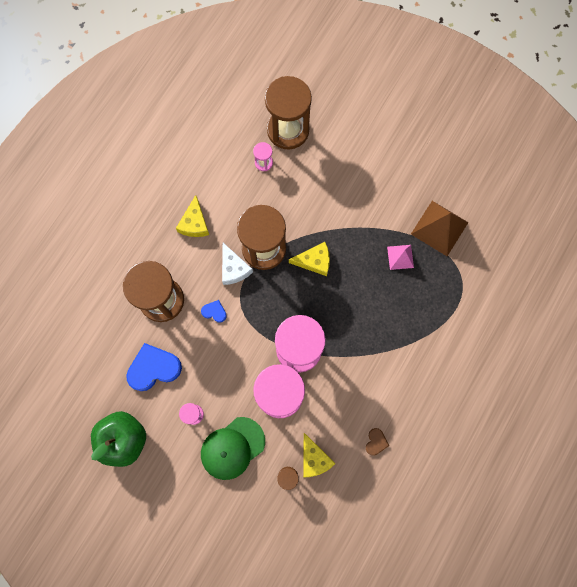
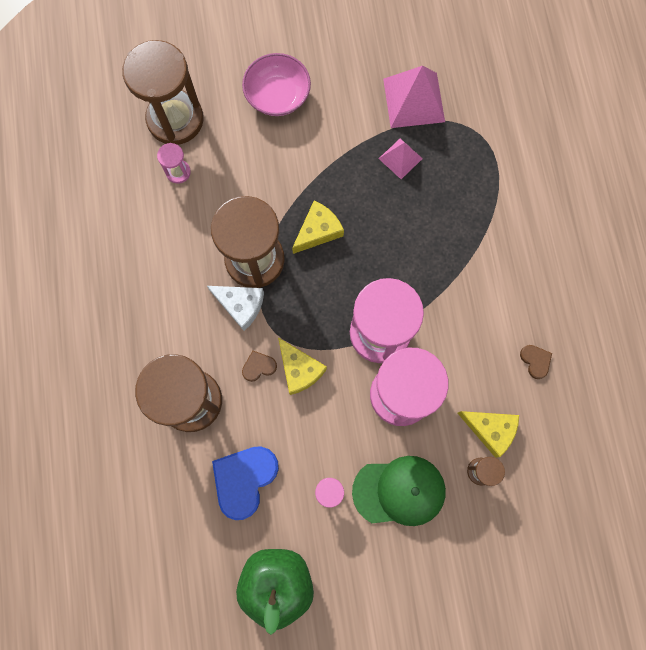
camera: 40 degrees left, 0 degrees up
yellow cheese [176,195,209,237] -> yellow cheese moved to [278,338,327,395]
blue heart [201,300,227,322] -> brown heart [242,351,277,382]
green cap [201,417,265,480] -> green cap turned 105 degrees counterclockwise [352,456,446,526]
brown pyramid [411,201,469,256] -> pink pyramid [383,66,445,128]
none -> pink bowl [242,53,311,116]

